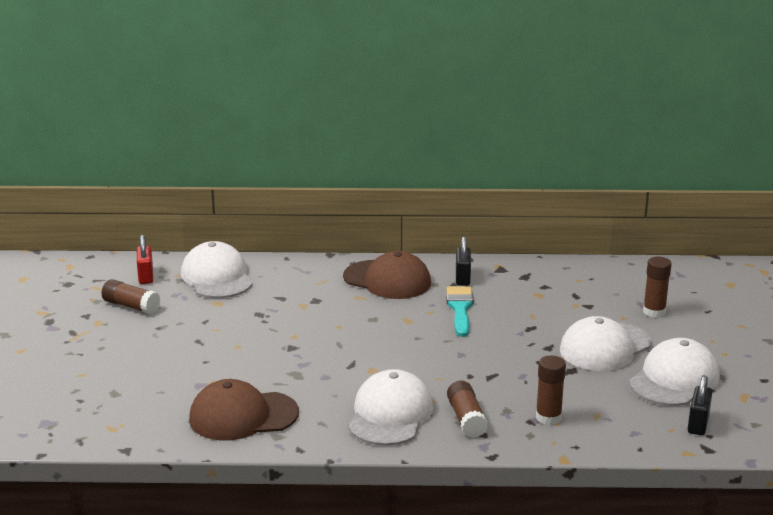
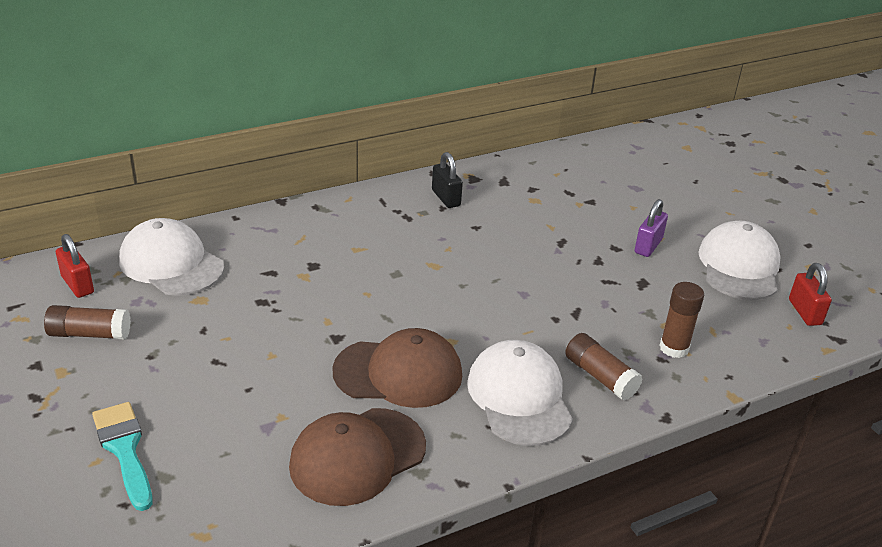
camera: 30 degrees left, 10 degrees up
brown cap [343,251,431,299] -> brown cap moved to [332,328,462,408]
turquoise brush [447,286,473,337] -> turquoise brush moved to [92,402,153,511]
white cap [560,316,651,371] -> purple padlock [635,199,668,257]
brown glue stick [643,257,672,318] -> none
black padlock [688,375,712,435] -> red padlock [789,263,832,326]

